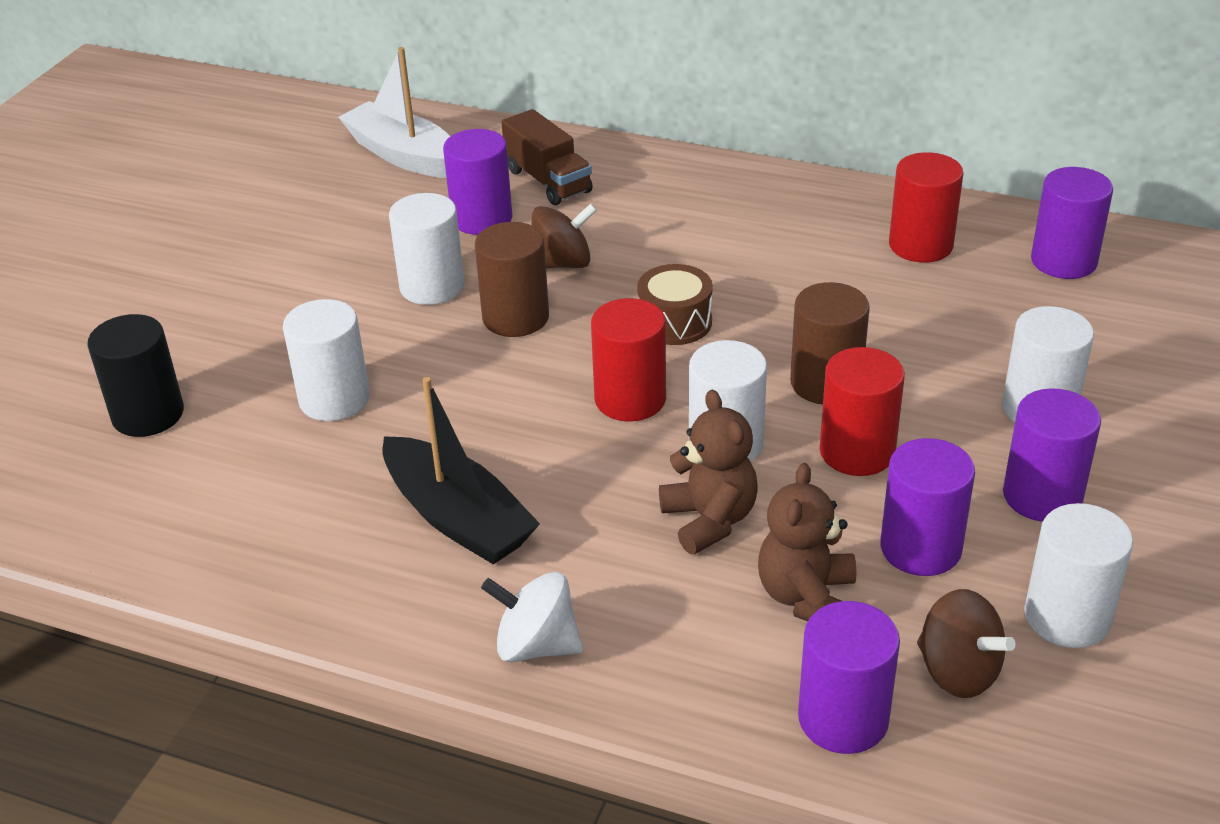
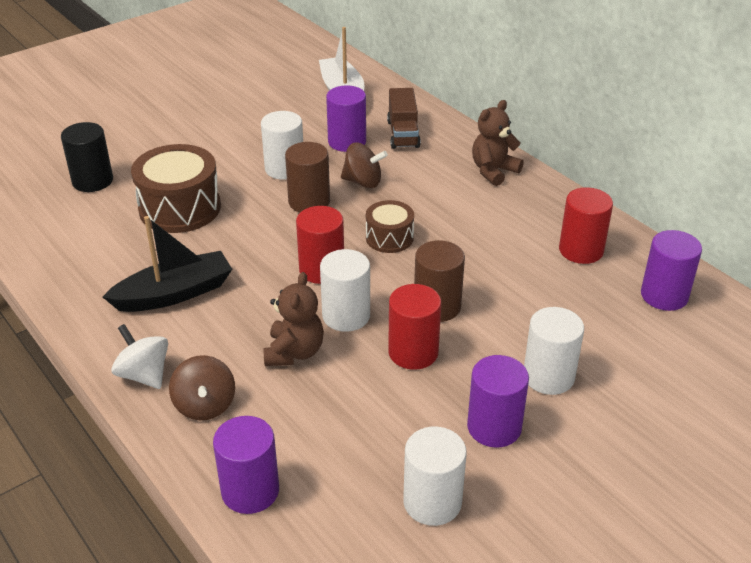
camera: 30 degrees right, 0 degrees up
white cylinder [283,299,370,421] -> brown drum [131,144,221,233]
black boat [382,377,540,565] -> black boat turned 105 degrees counterclockwise [103,216,232,312]
brown teddy bear [758,463,857,621] -> brown teddy bear moved to [472,100,524,186]
purple cylinder [880,438,975,576] -> none
brown spinning top [917,589,1015,698] -> brown spinning top moved to [169,355,235,420]

